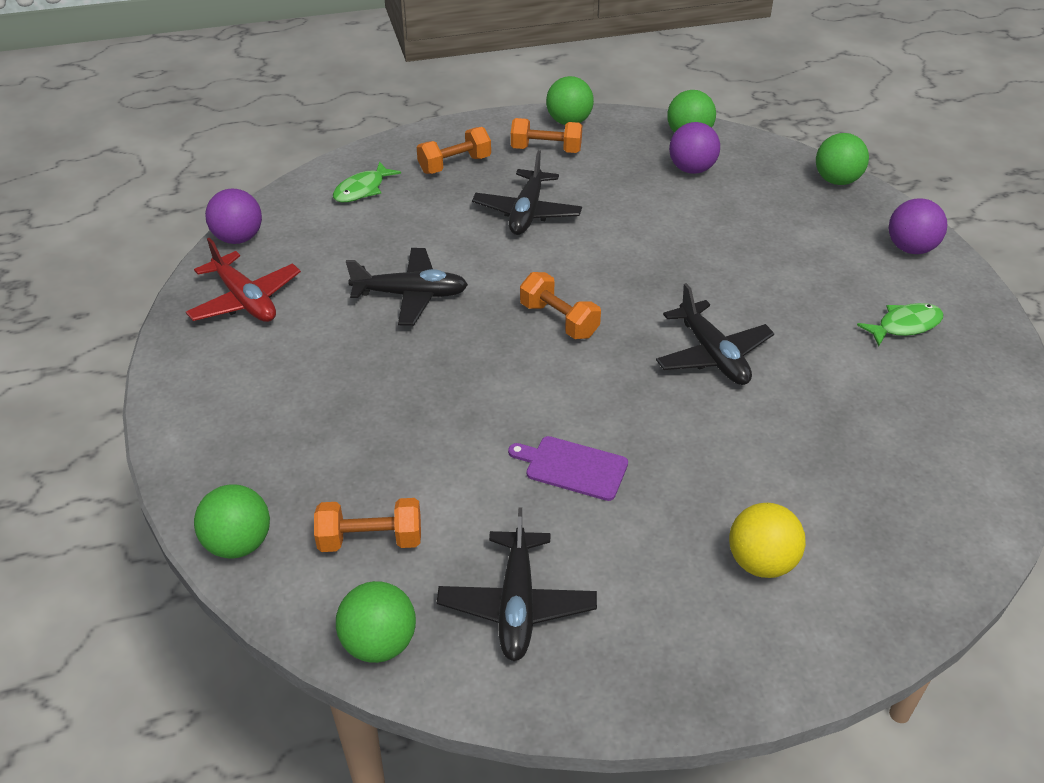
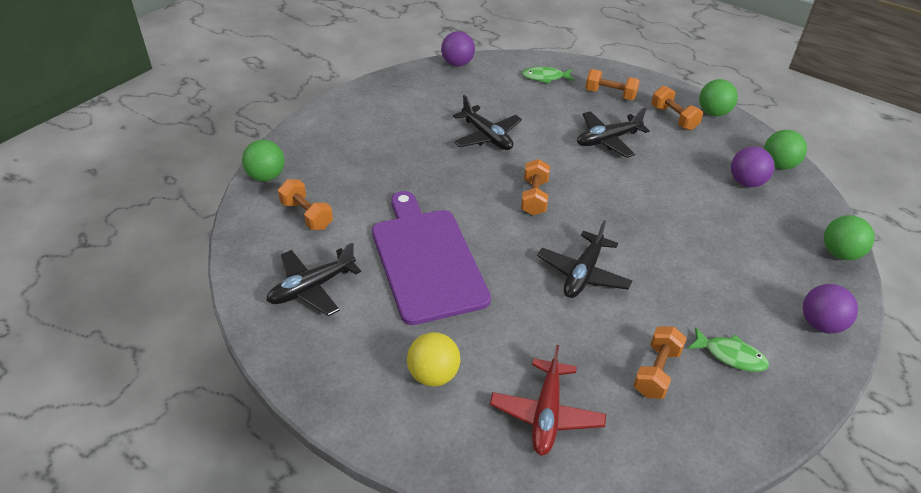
camera: 50 degrees right, 0 degrees up
red plane [186,238,301,322] -> red plane moved to [490,345,606,455]
green ball [336,581,416,663] -> none
purple cutting board [508,436,628,501] -> purple cutting board [372,191,491,325], size x2.24
none -> orange dumbbell [633,326,687,399]

